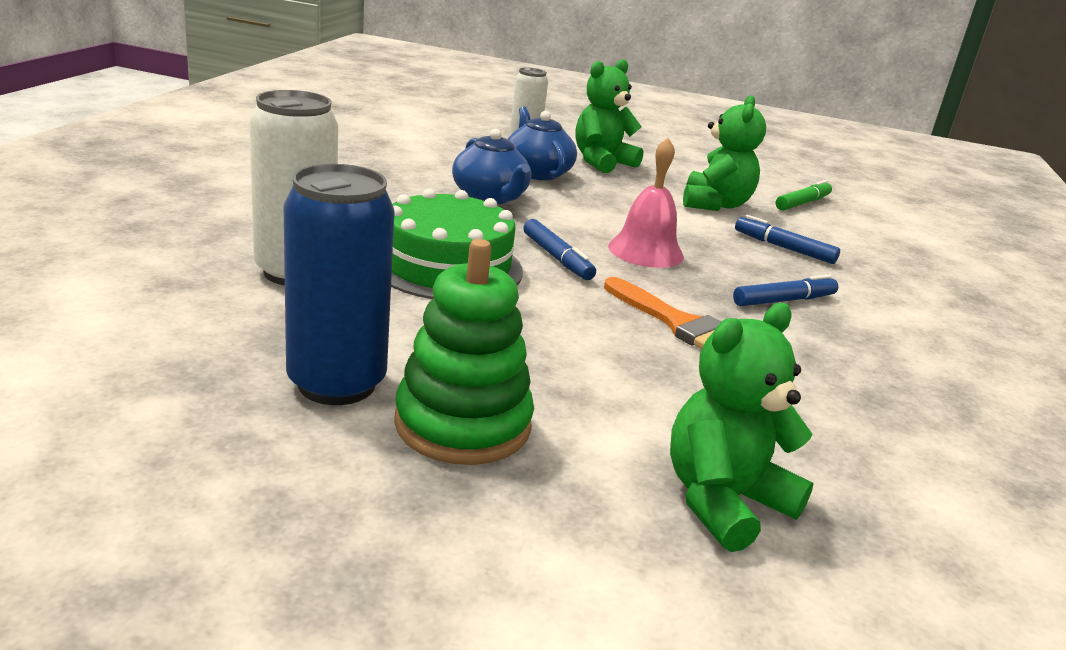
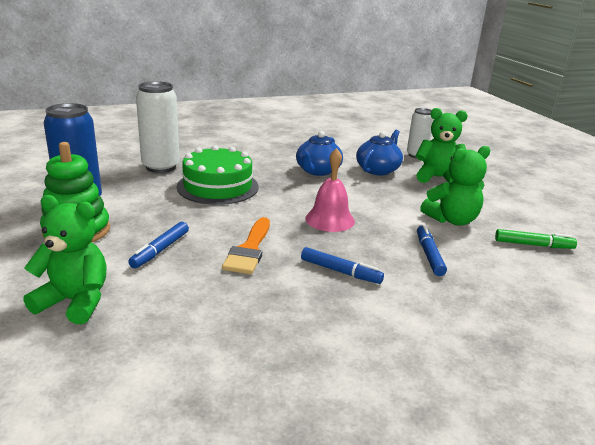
camera: 55 degrees right, 0 degrees up
blue marker [523,219,596,280] -> blue marker moved to [128,222,189,268]

